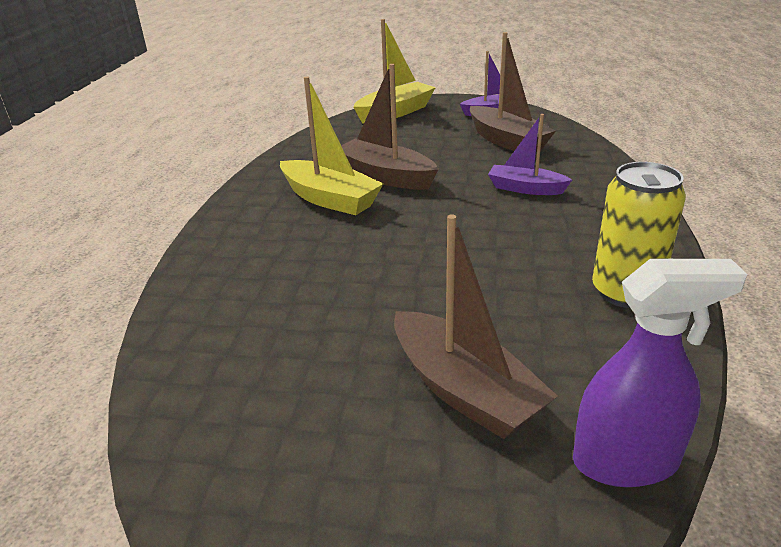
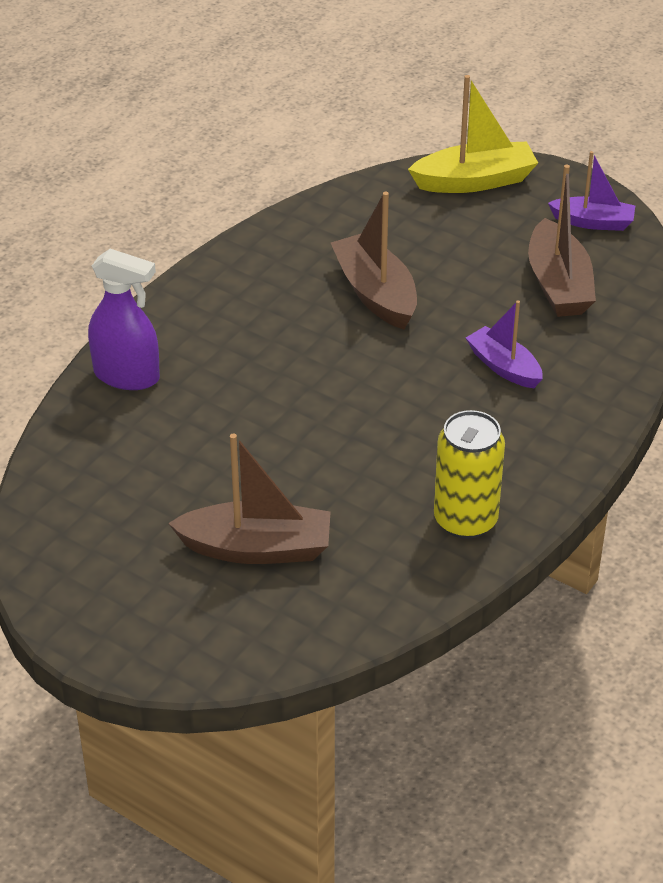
camera: 25 degrees right, 10 degrees up
yellow boat [280,77,384,215] -> none
brown boat [394,214,558,439] -> brown boat turned 75 degrees counterclockwise [168,433,331,564]
purple spray bottle [573,259,747,487] -> purple spray bottle moved to [88,249,160,390]

